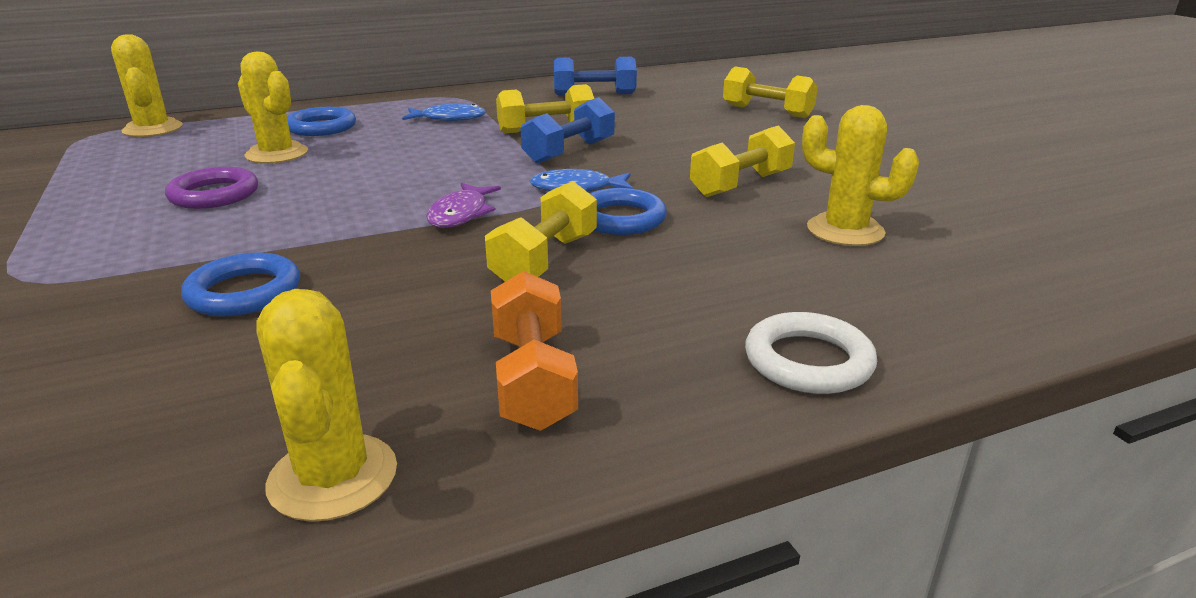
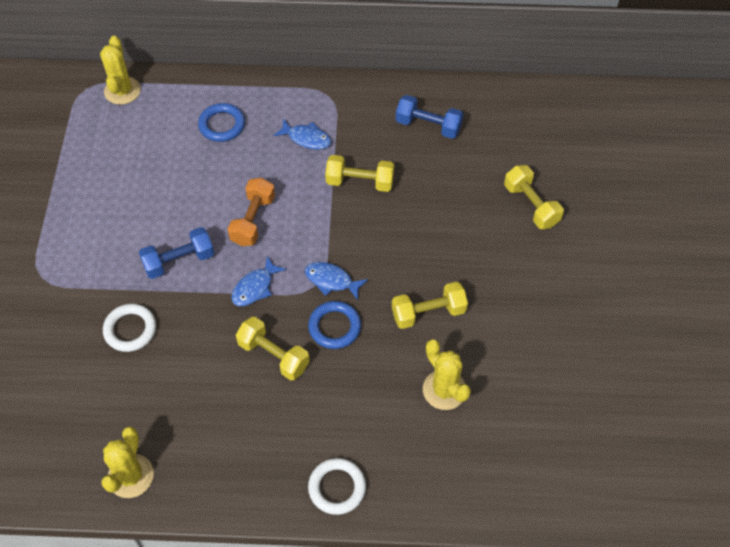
camera: 25 degrees right, 30 degrees up
purple ring [165,167,258,209] -> none
blue ring [181,253,300,316] -> white ring [103,304,156,352]
yellow cactus [238,52,308,164] -> none
purple fish [426,183,501,228] -> blue fish [231,256,286,306]
yellow dumbbell [485,181,597,282] -> yellow dumbbell turned 75 degrees clockwise [236,317,310,380]
orange dumbbell [491,271,578,431] -> orange dumbbell moved to [228,178,275,246]
blue dumbbell [520,97,615,164] -> blue dumbbell moved to [139,227,214,279]

